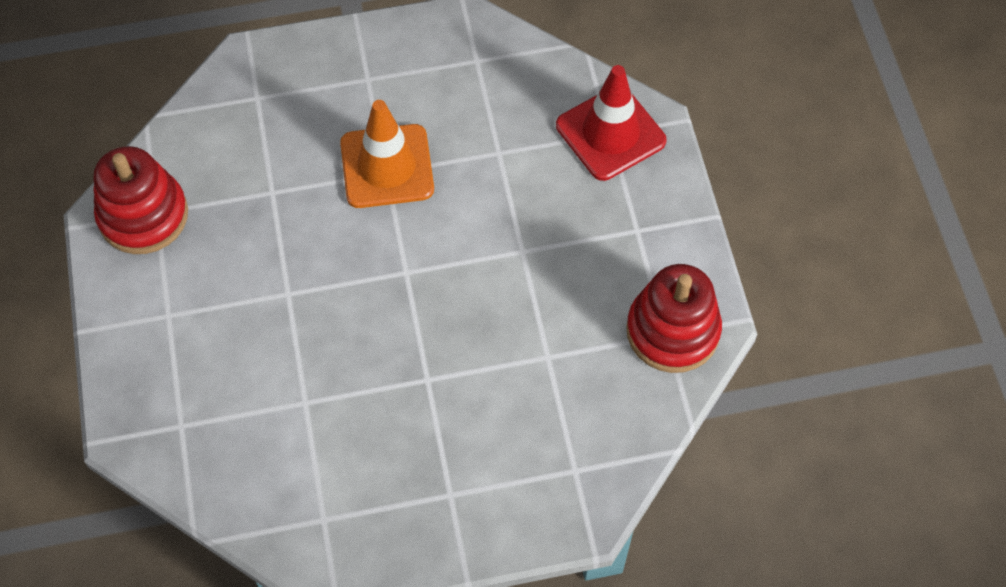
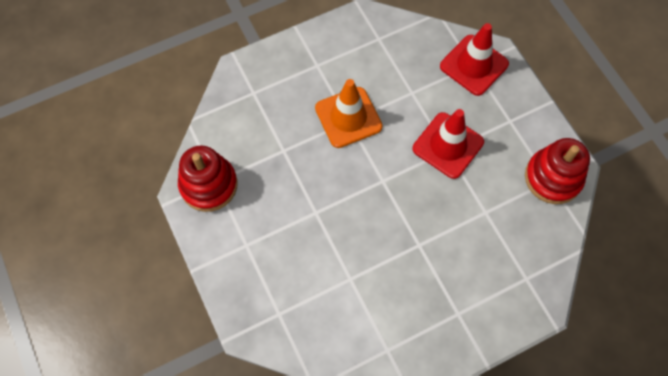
camera: 15 degrees left, 5 degrees up
none -> red traffic cone [413,109,484,179]

